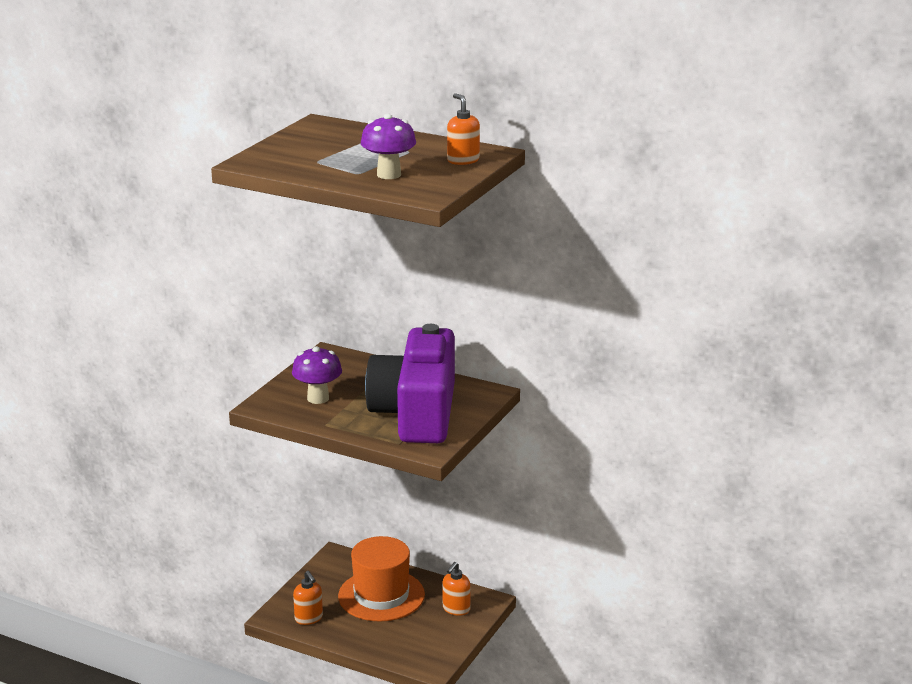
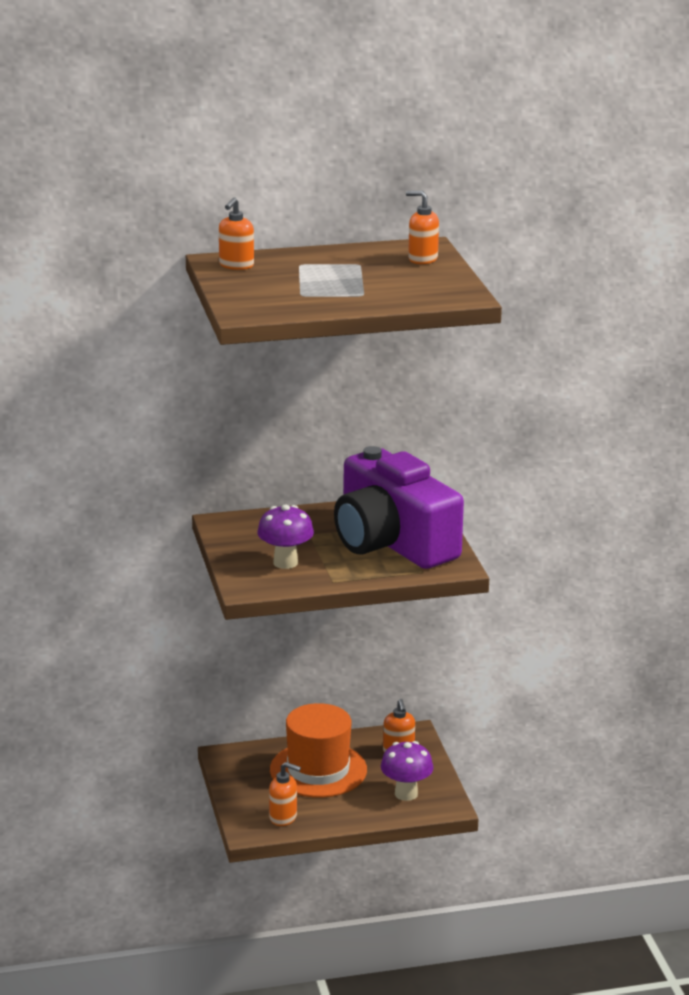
camera: 40 degrees left, 0 degrees up
purple mushroom [361,114,416,179] -> purple mushroom moved to [381,741,434,801]
none -> orange soap dispenser [219,197,254,270]

